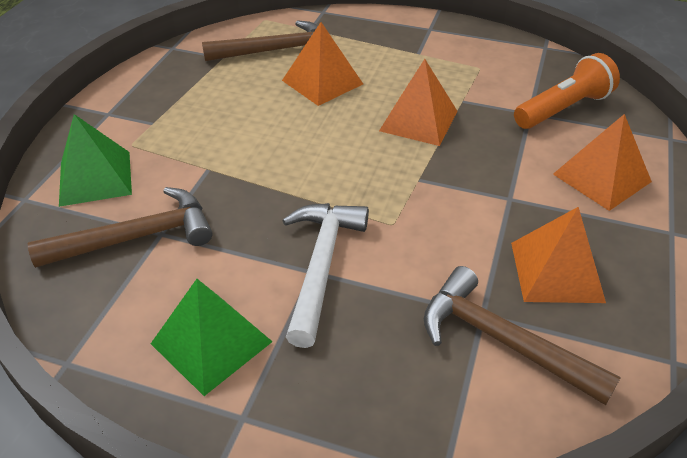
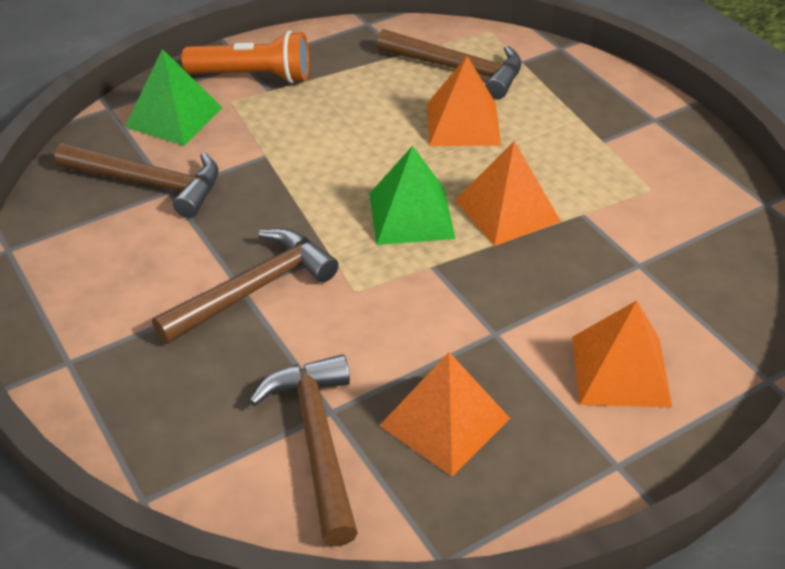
camera: 40 degrees right, 0 degrees up
green pyramid [151,279,273,396] -> green pyramid moved to [369,146,455,245]
white hammer [282,203,369,348] -> brown hammer [152,228,339,344]
orange flashlight [514,53,620,129] -> orange flashlight moved to [182,31,309,83]

